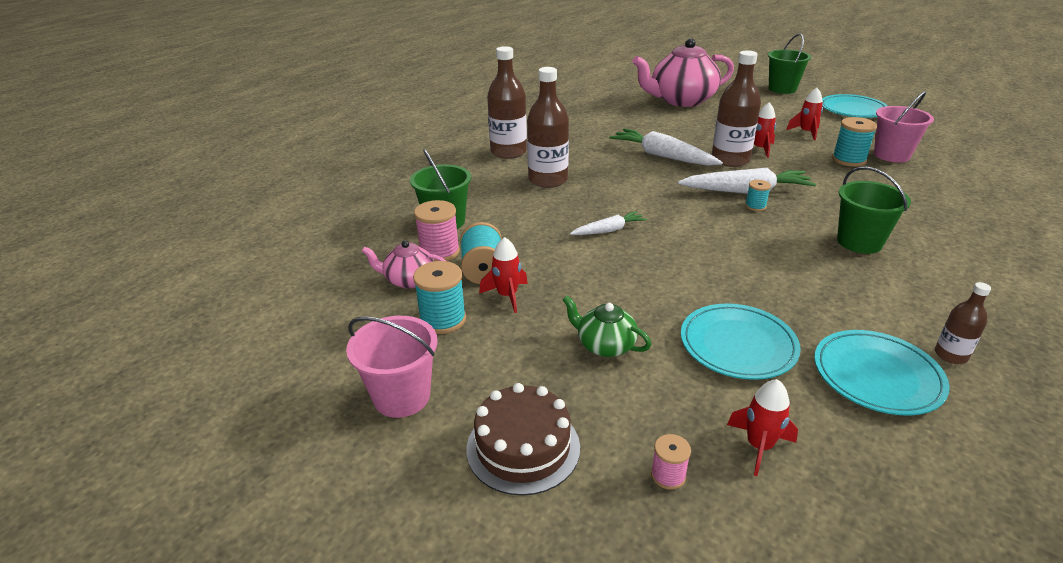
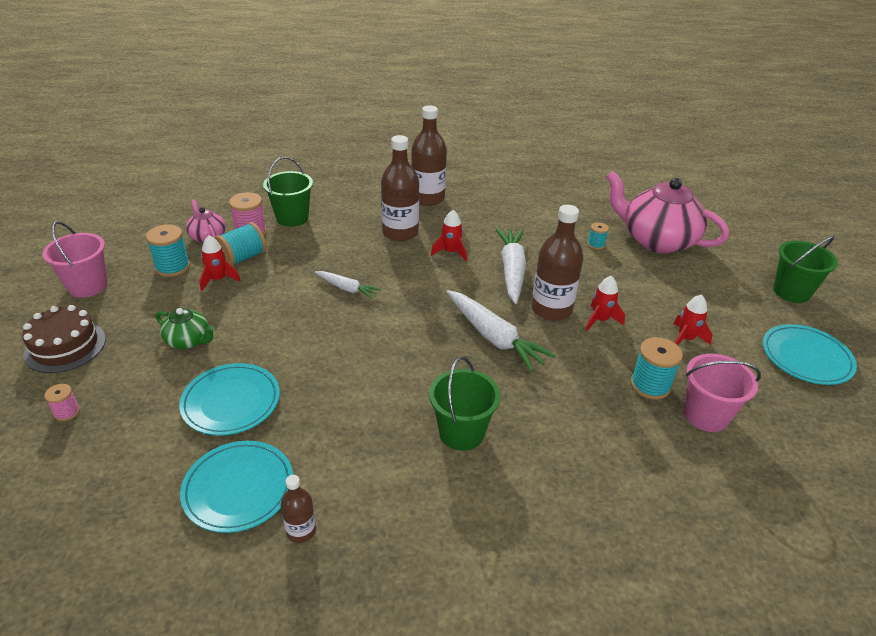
camera: 50 degrees right, 5 degrees up
green teapot [563,296,652,357] -> green teapot turned 120 degrees clockwise [156,308,215,349]
red rocket [727,379,798,476] -> red rocket moved to [431,210,467,261]
turquoise spool [745,180,771,211] -> turquoise spool moved to [587,222,609,250]

